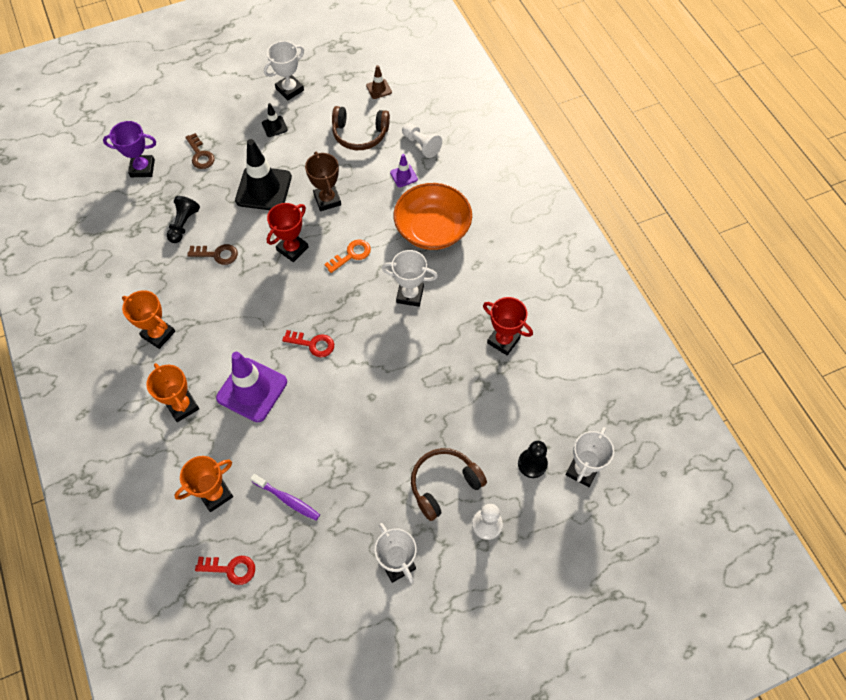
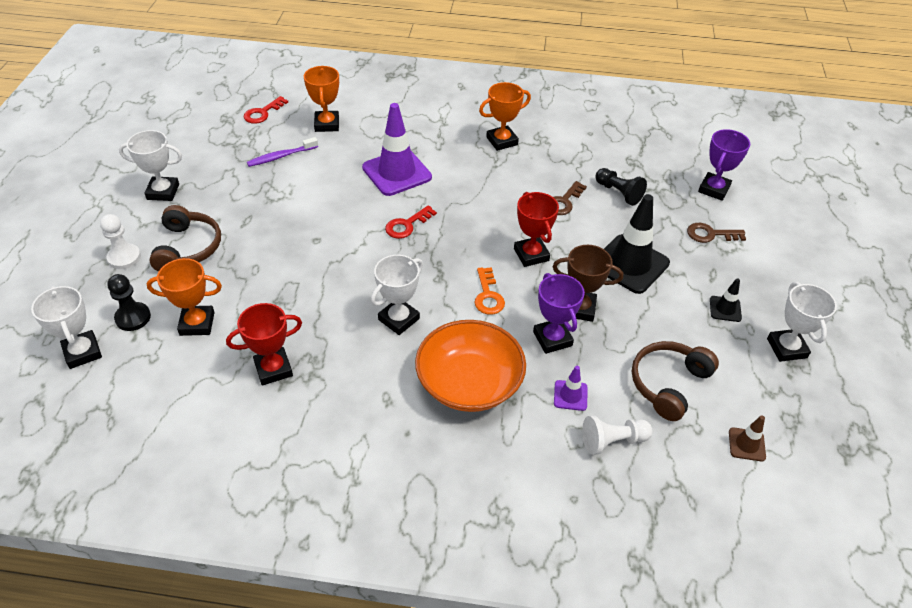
camera: 120 degrees right, 15 degrees down
orange trophy [146,363,199,422] -> orange trophy moved to [147,258,222,336]
none -> purple trophy [533,273,585,354]

